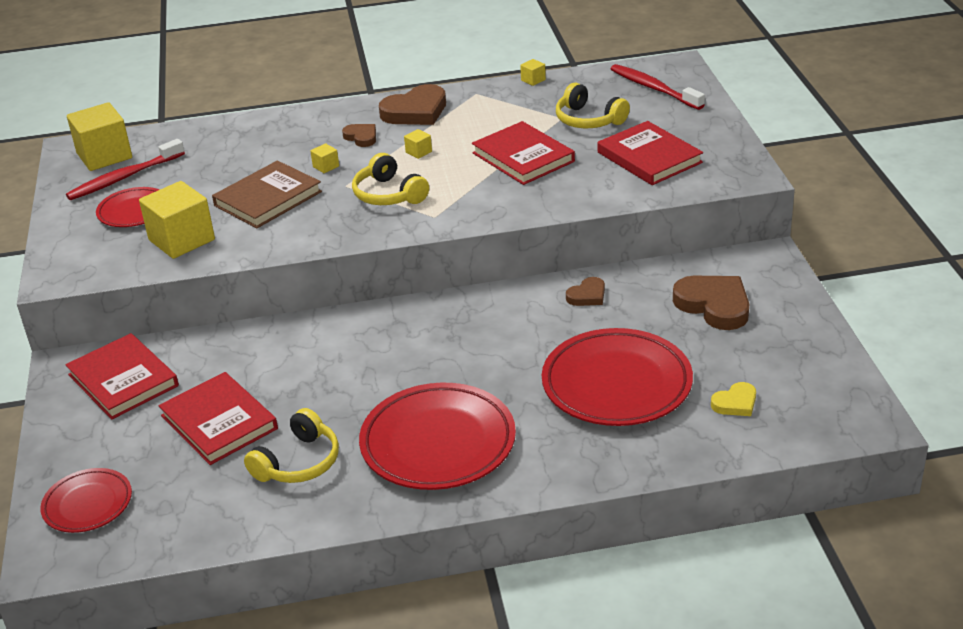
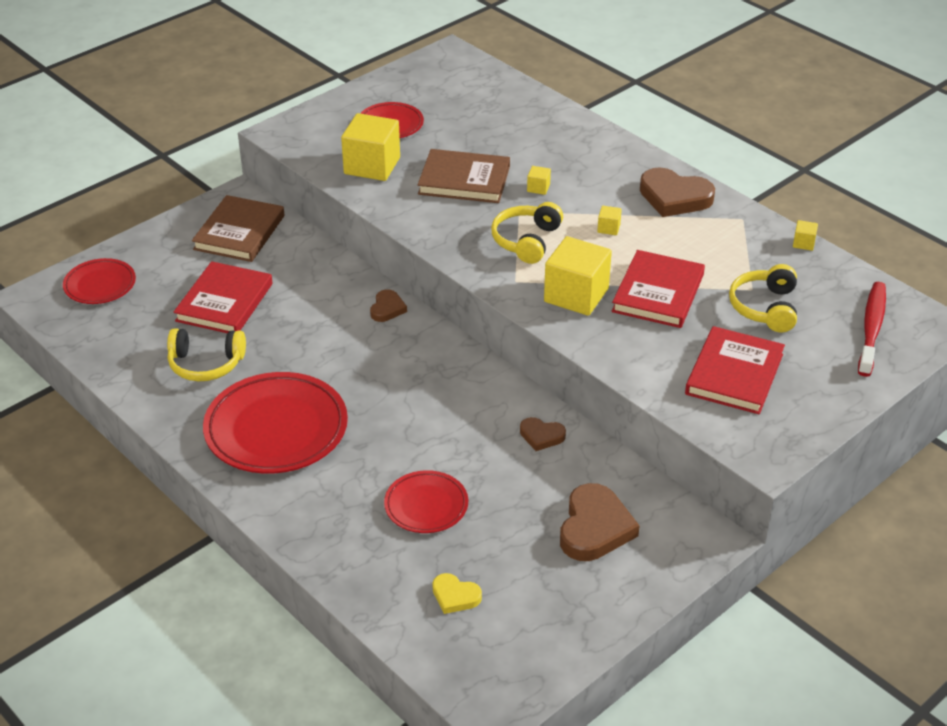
camera: 55 degrees right, 5 degrees up
red book [65,333,179,420] -> brown book [192,195,284,262]
red toothbrush [66,139,185,200] -> none
yellow cube [67,102,132,171] -> yellow cube moved to [544,236,612,316]
brown heart [342,124,376,147] -> brown heart moved to [370,289,407,322]
red plate [542,328,693,426] -> red plate [384,470,468,533], size x0.56

